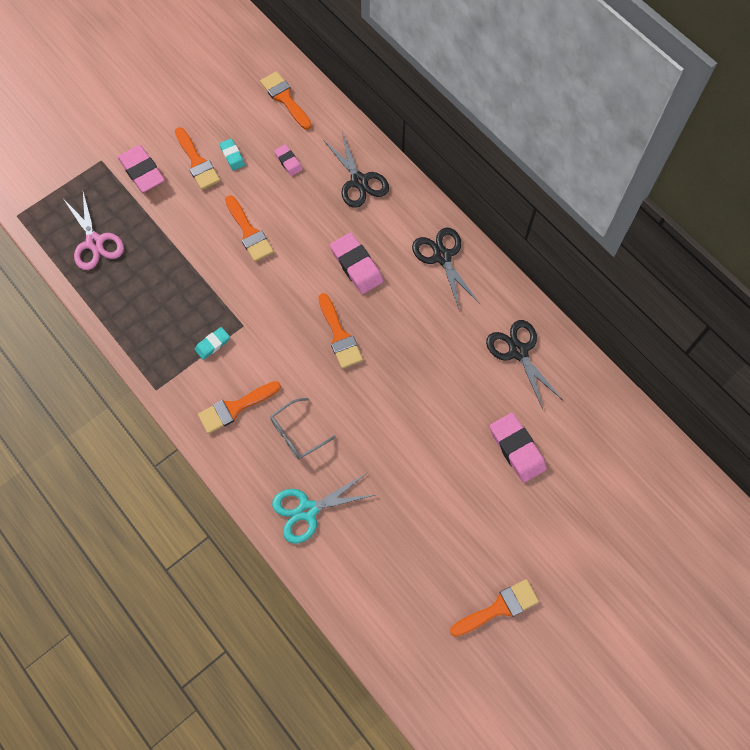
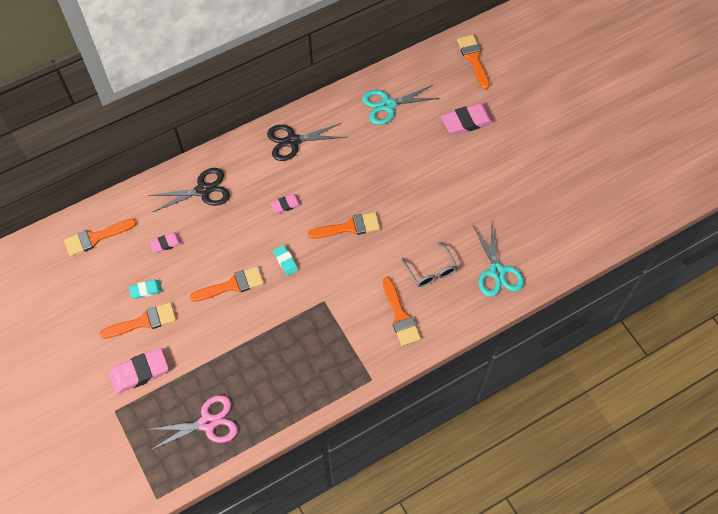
camera: 80 degrees left, 5 degrees down
turquoise eraser [195,327,230,360] -> turquoise eraser moved to [273,245,298,276]
pink eraser [330,233,383,294] -> pink eraser [270,194,302,214], size x0.56
orange brush [450,579,539,637] -> orange brush moved to [457,35,490,89]
black scissors [486,320,563,409] -> turquoise scissors [362,84,440,125]

